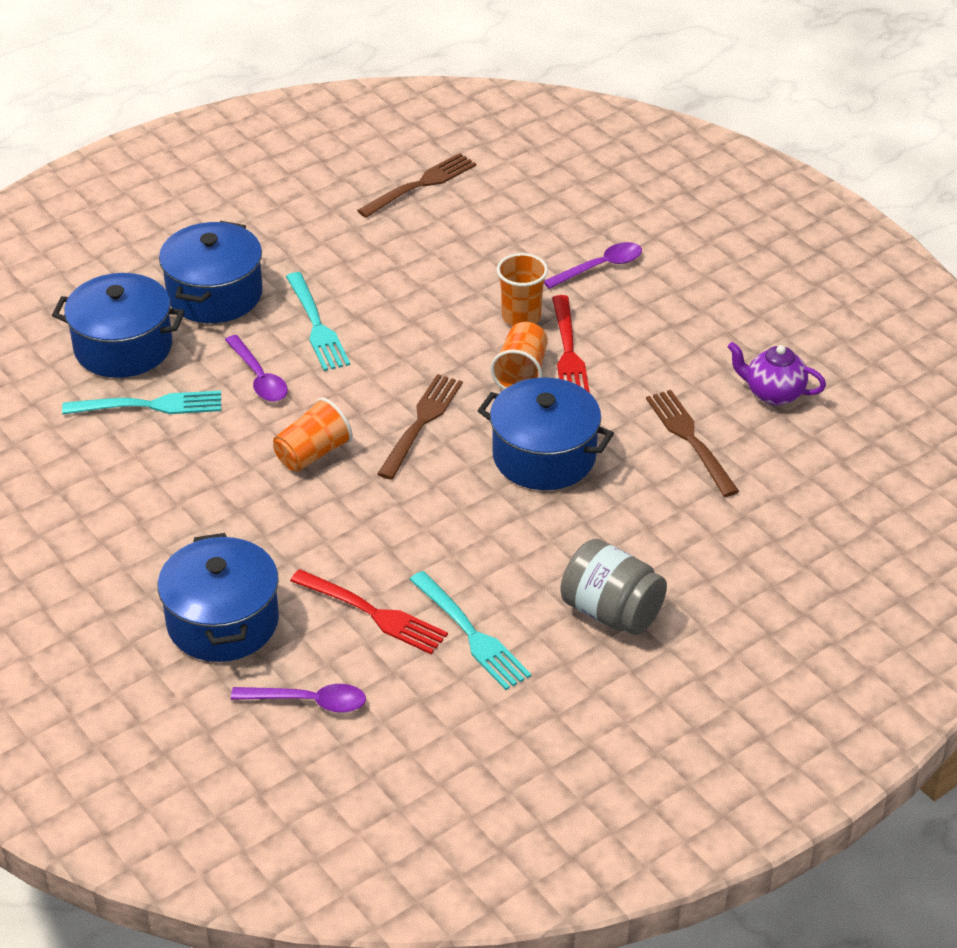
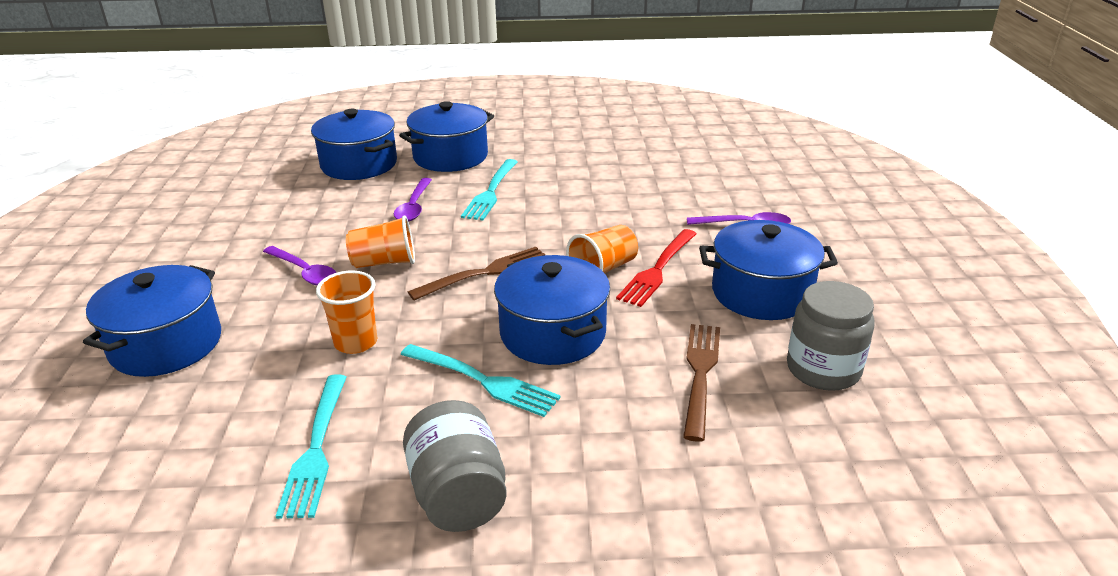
camera: 35 degrees right, 10 degrees down
turquoise fork [62,391,221,415] -> turquoise fork moved to [400,344,561,417]
purple spoon [231,684,366,713] -> purple spoon moved to [263,246,336,285]
red fork [290,569,448,654] -> none
brown fork [357,153,476,218] -> none
orange cup [497,253,548,326] -> orange cup moved to [316,270,377,354]
purple teapot [728,342,826,406] -> grey jar [787,281,875,391]
none -> blue pot [699,220,838,320]

